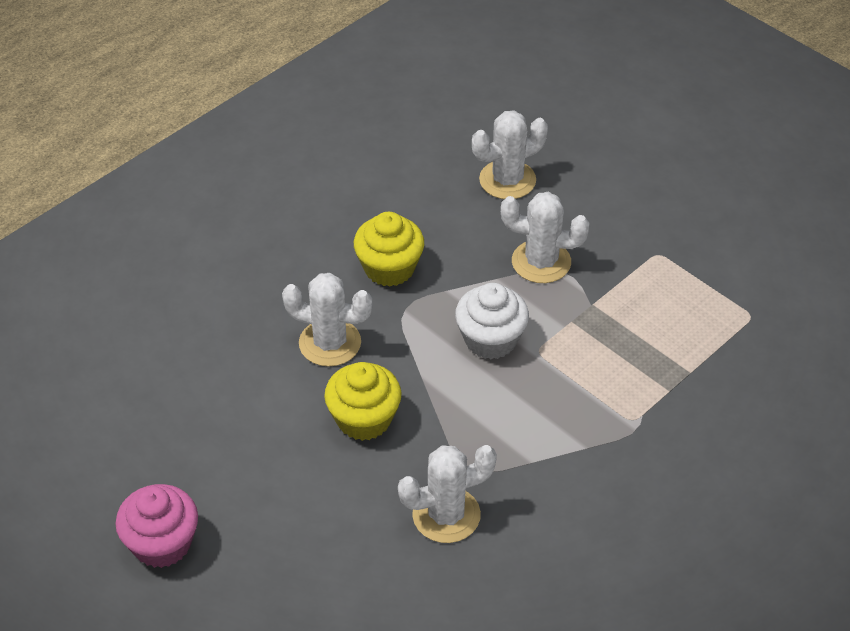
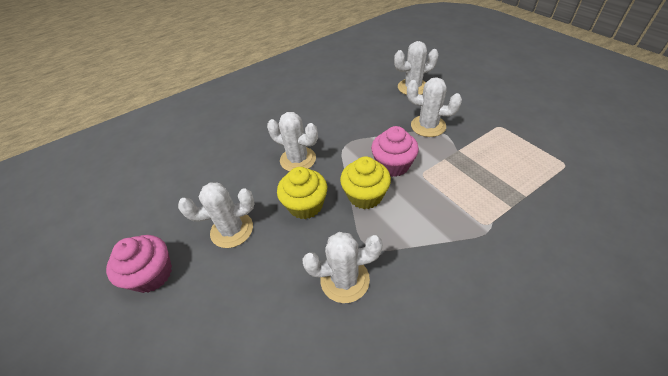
camera: 15 degrees right, 0 degrees up
yellow cupcake [354,212,424,287] -> yellow cupcake moved to [340,157,391,209]
white cupcake [455,283,529,359] -> pink cupcake [371,126,419,177]
none -> white cactus [178,183,255,248]

